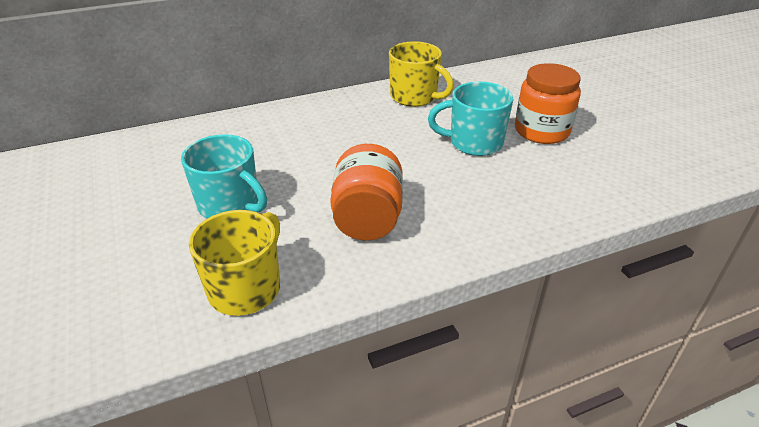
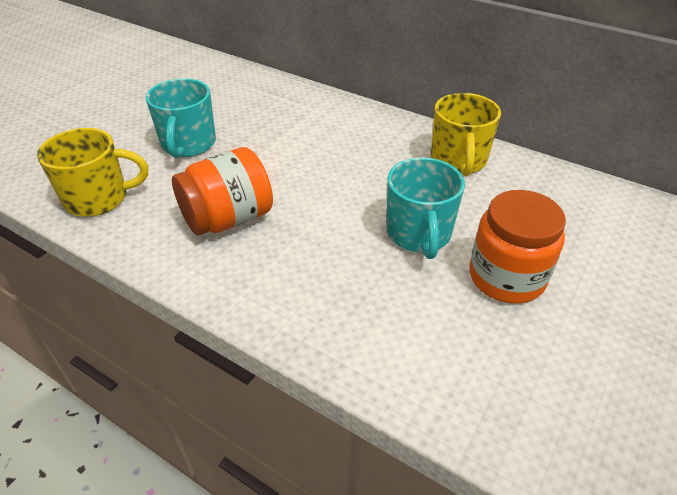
camera: 55 degrees right, 5 degrees up
turquoise mug [428,81,513,156] -> turquoise mug turned 150 degrees counterclockwise [387,157,465,259]

